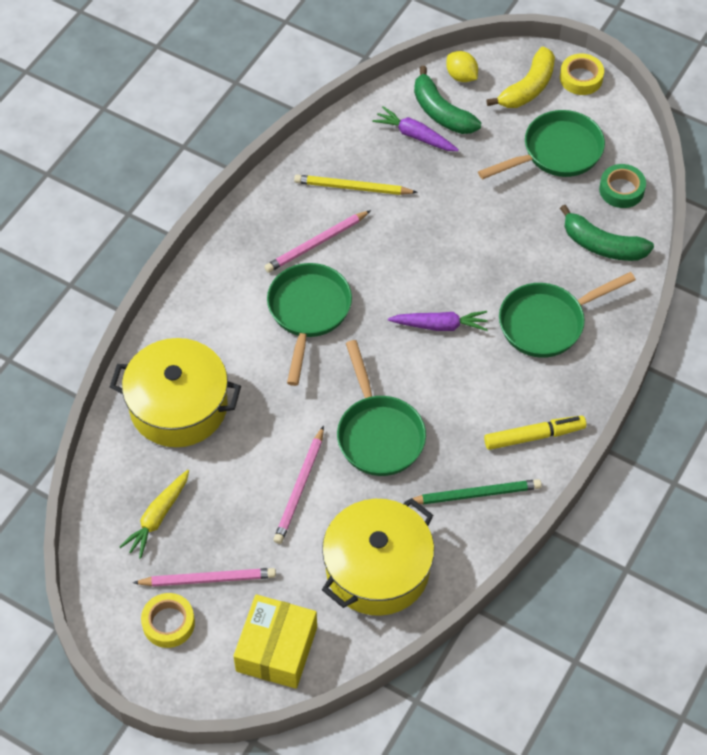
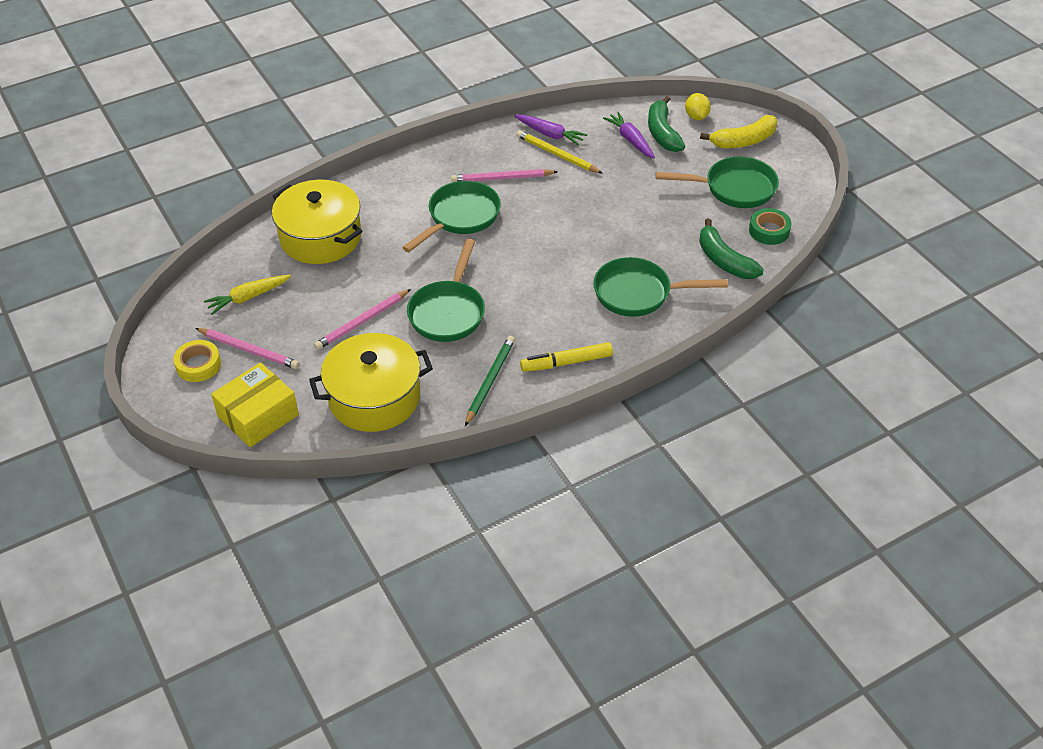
camera: 30 degrees right, 10 degrees down
purple carrot [388,311,488,331] -> purple carrot moved to [515,115,587,146]
green pencil [405,479,542,504] -> green pencil turned 90 degrees counterclockwise [465,336,515,426]
yellow marker [484,416,586,450] -> yellow marker turned 150 degrees clockwise [520,342,613,372]
yellow tape [560,53,604,95] -> none

